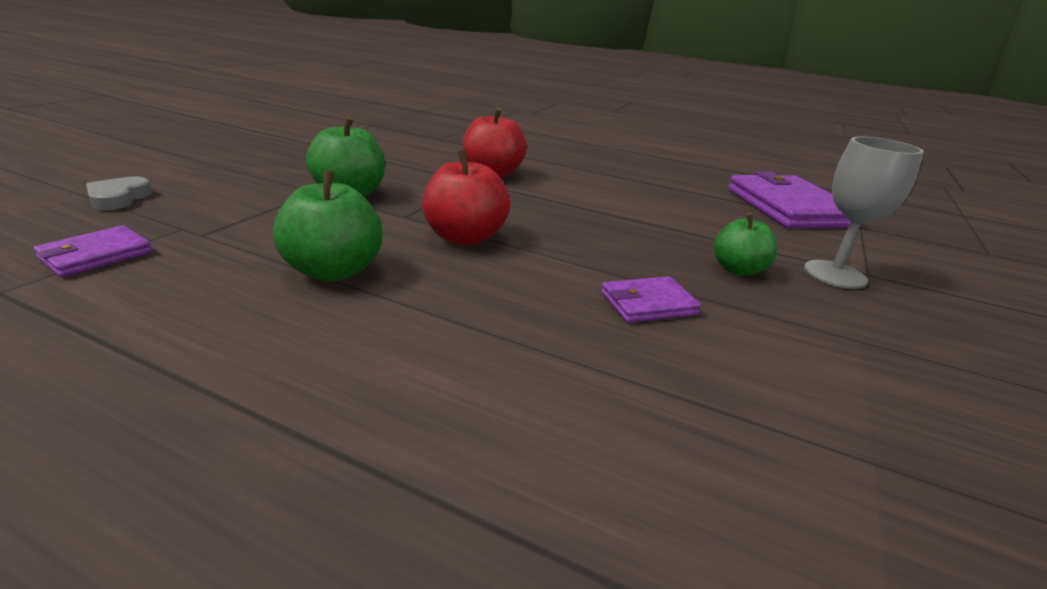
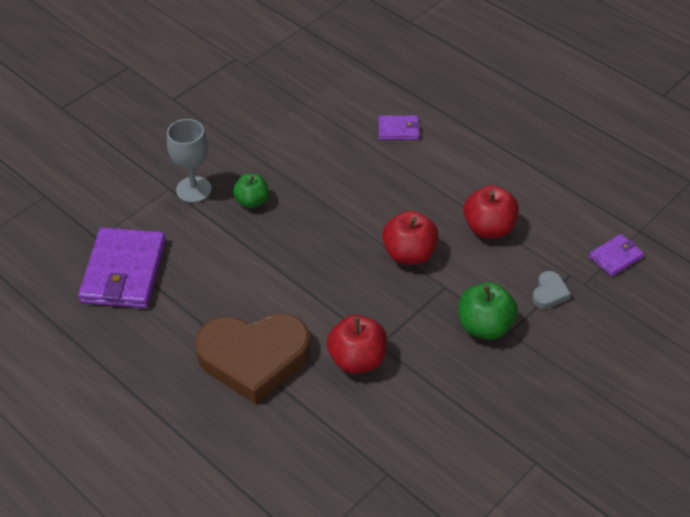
camera: 160 degrees left, 20 degrees up
grey heart [86,176,152,210] -> grey heart moved to [532,271,571,309]
green apple [273,170,383,281] -> red apple [463,185,519,238]
purple wallet [601,276,701,323] -> purple wallet moved to [378,115,420,140]
none -> brown heart [195,313,310,404]

